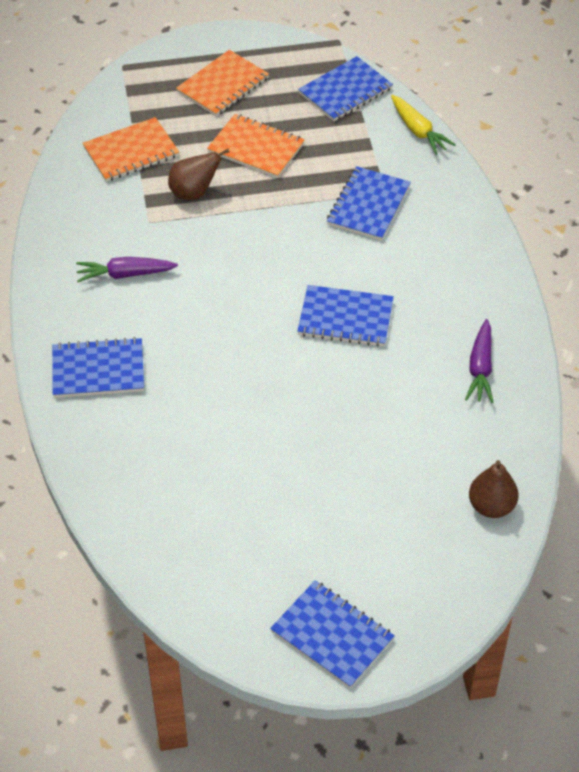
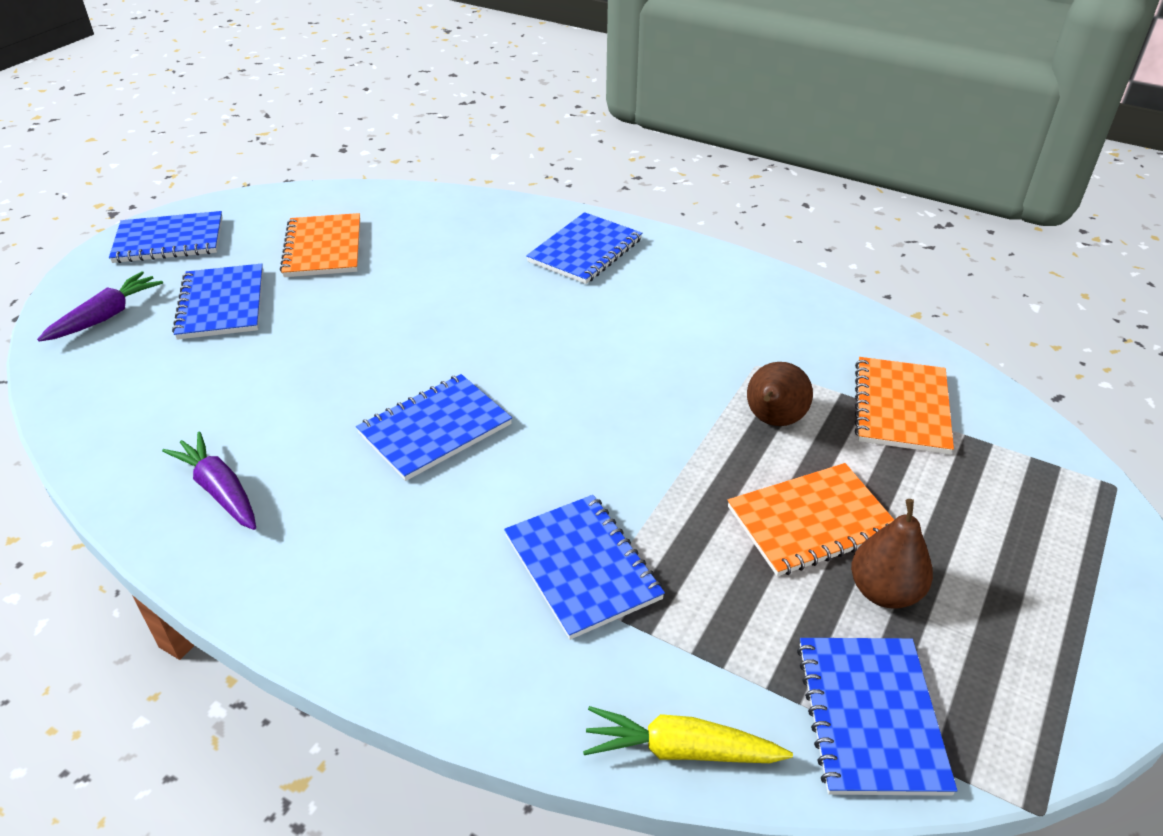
camera: 130 degrees right, 10 degrees down
purple carrot [76,257,178,282] -> purple carrot moved to [37,271,163,342]
orange notebook [176,50,269,116] -> orange notebook moved to [280,213,360,277]
brown pear [469,460,519,518] -> brown pear moved to [851,499,933,609]
none -> blue notebook [172,264,263,340]

